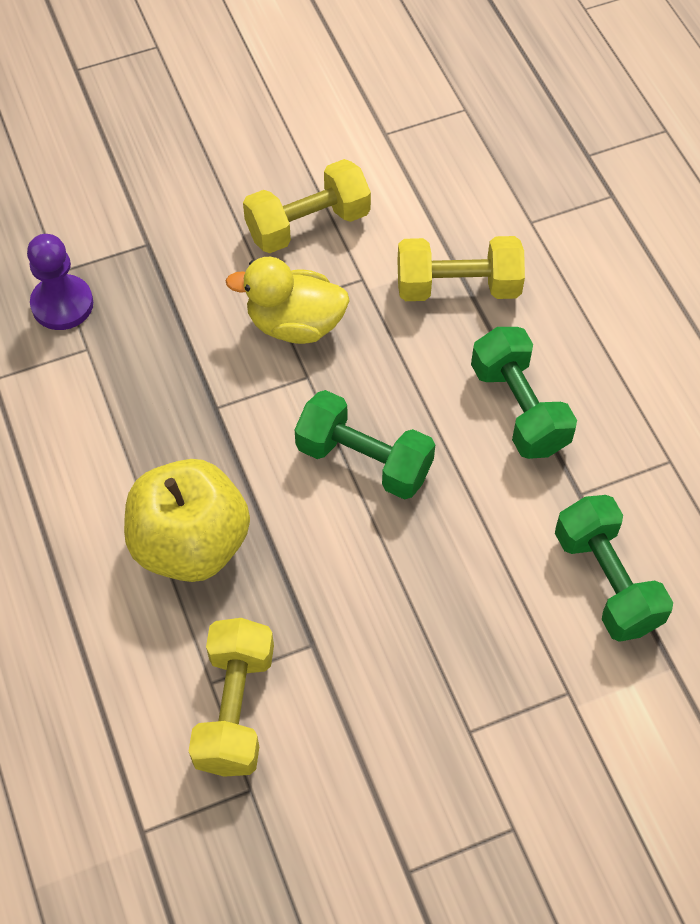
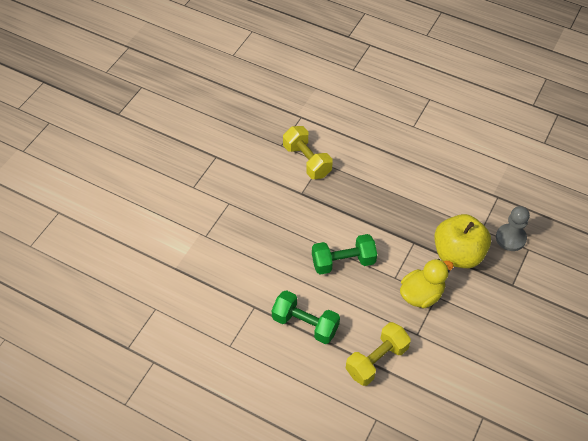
camera: 140 degrees right, 5 degrees down
purple pawn [27,234,93,330] -> grey pawn [496,206,530,251]
yellow apple [124,459,250,582] -> yellow apple moved to [434,214,491,268]
yellow dumbbell [243,159,371,253] -> none
green dumbbell [555,495,673,642] -> none

